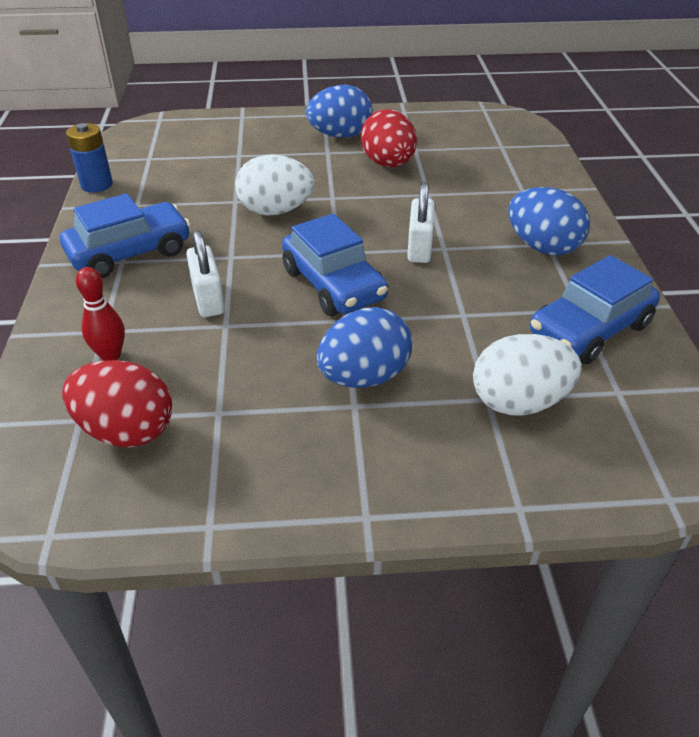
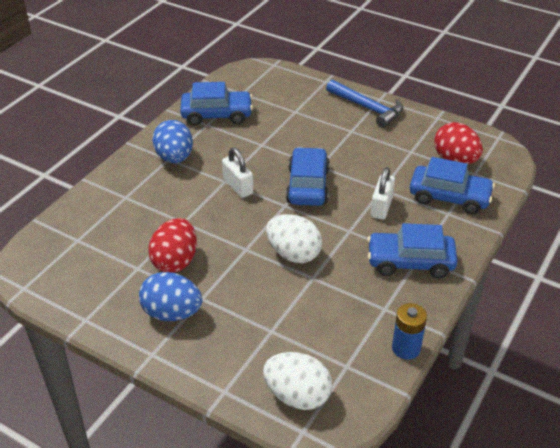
camera: 145 degrees left, 0 degrees up
red bowling pin [76,267,125,361] -> blue car [410,157,495,214]
blue egg [317,307,412,388] -> none
white padlock [407,182,435,263] -> white padlock turned 75 degrees counterclockwise [222,147,253,198]
white egg [473,334,582,416] -> white egg moved to [263,352,332,410]
none -> blue hammer [326,79,403,128]

